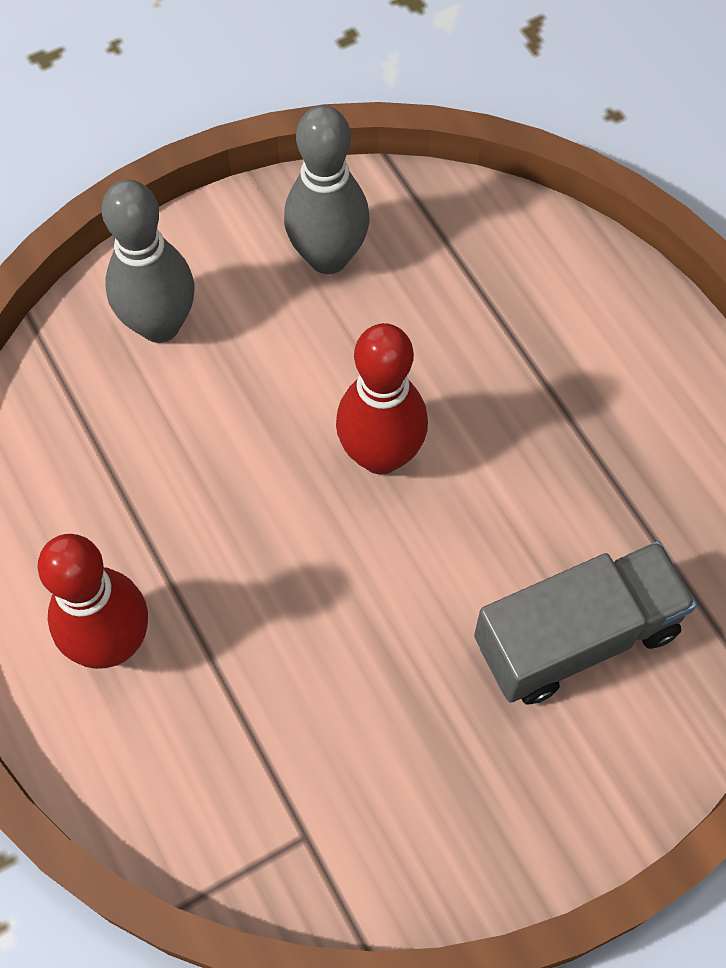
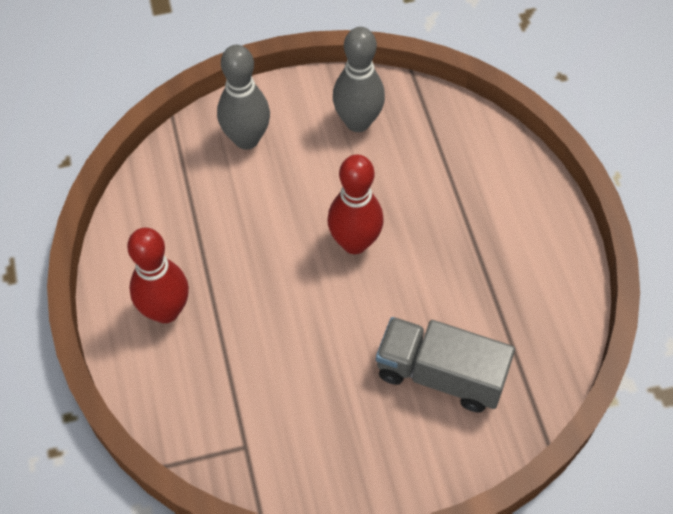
camera: 15 degrees right, 5 degrees down
grey truck [474,541,697,704] -> grey truck turned 150 degrees counterclockwise [376,317,515,413]

